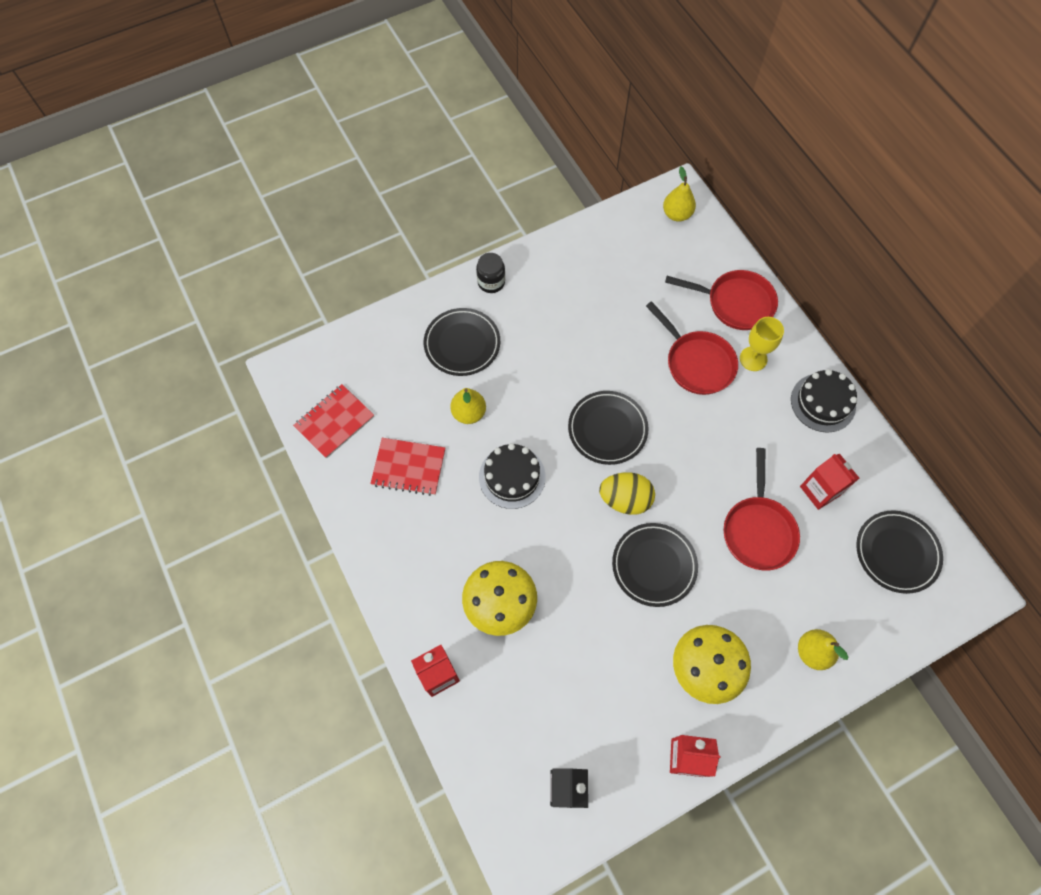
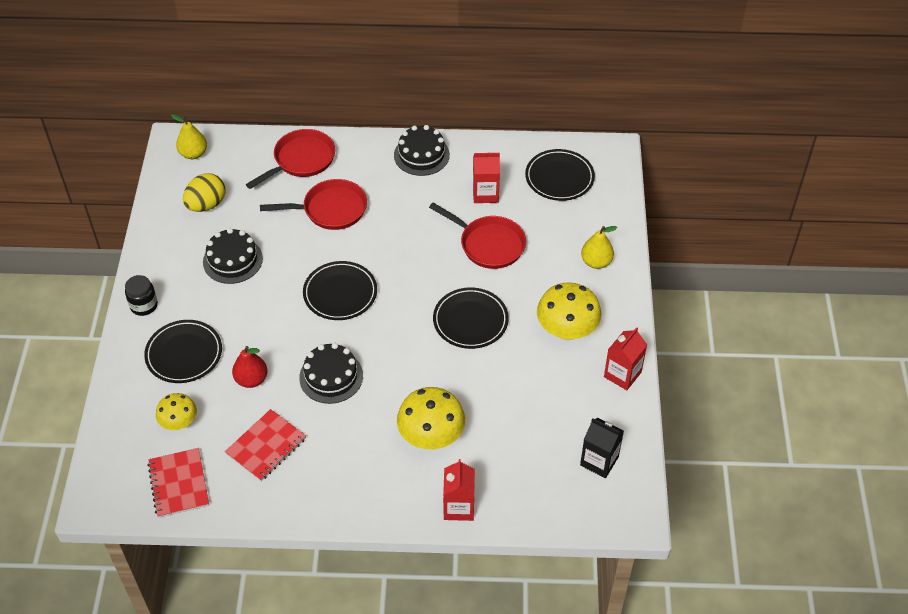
camera: 60 degrees left, 15 degrees down
yellow pear [450,388,486,424] -> red pear [232,346,268,388]
yellow egg [599,472,655,515] -> yellow egg moved to [183,173,225,212]
yellow goblet [740,317,784,371] -> none
none -> yellow mushroom [156,393,197,430]
none -> black cake [203,228,263,284]

